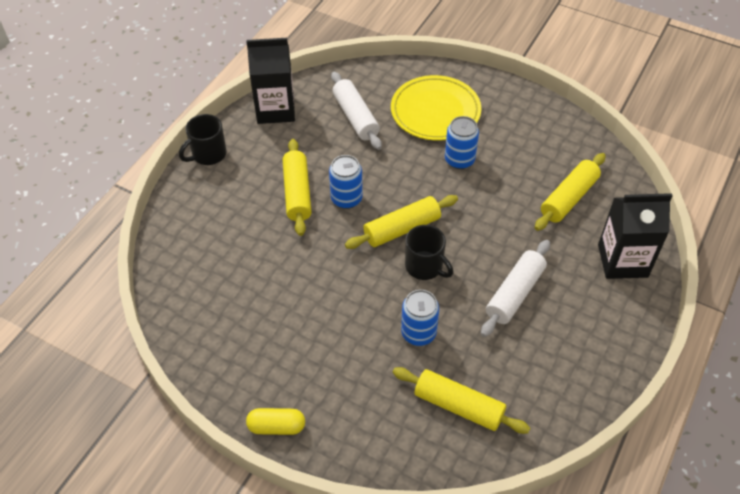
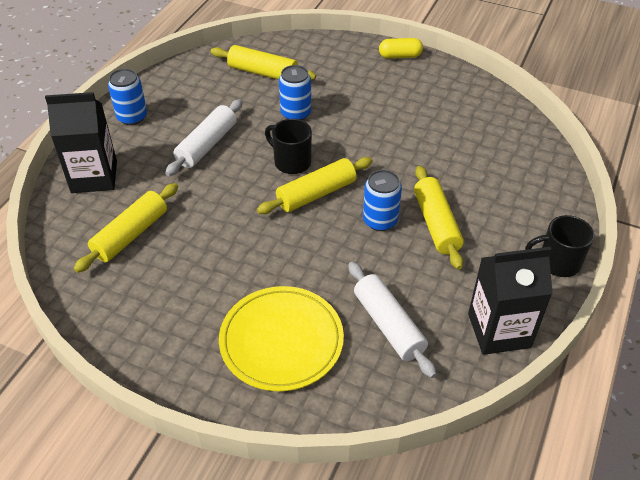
camera: 175 degrees right, 5 degrees down
black mug [179,114,227,165] -> black mug turned 135 degrees counterclockwise [525,215,594,277]
blue can [445,116,479,169] -> blue can moved to [108,69,147,125]

